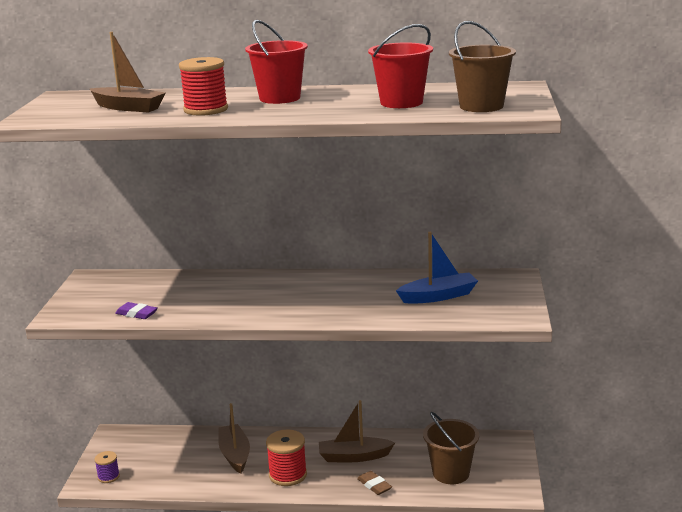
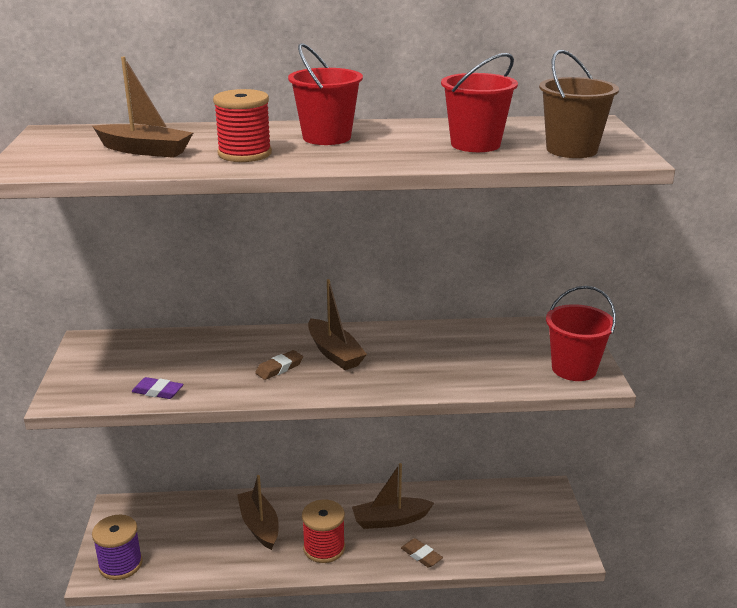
camera: 10 degrees left, 5 degrees up
purple spool [95,451,120,483] -> purple spool [92,515,143,580], size x1.74
blue boat [396,232,478,304] -> none
brown bucket [423,412,479,484] -> none
none -> brown eraser [255,350,303,380]
none -> brown boat [308,279,367,370]
none -> red bucket [546,286,616,381]

